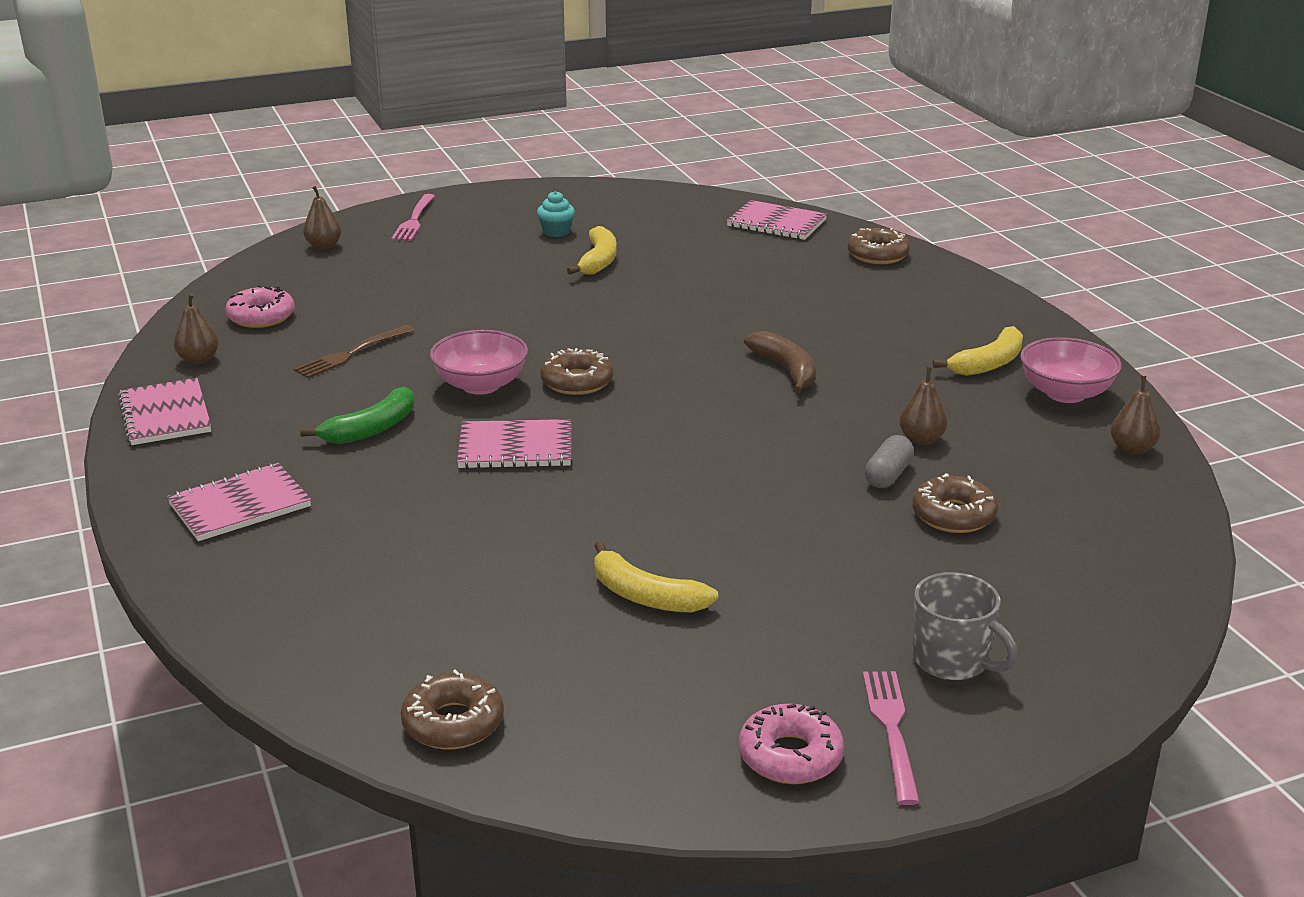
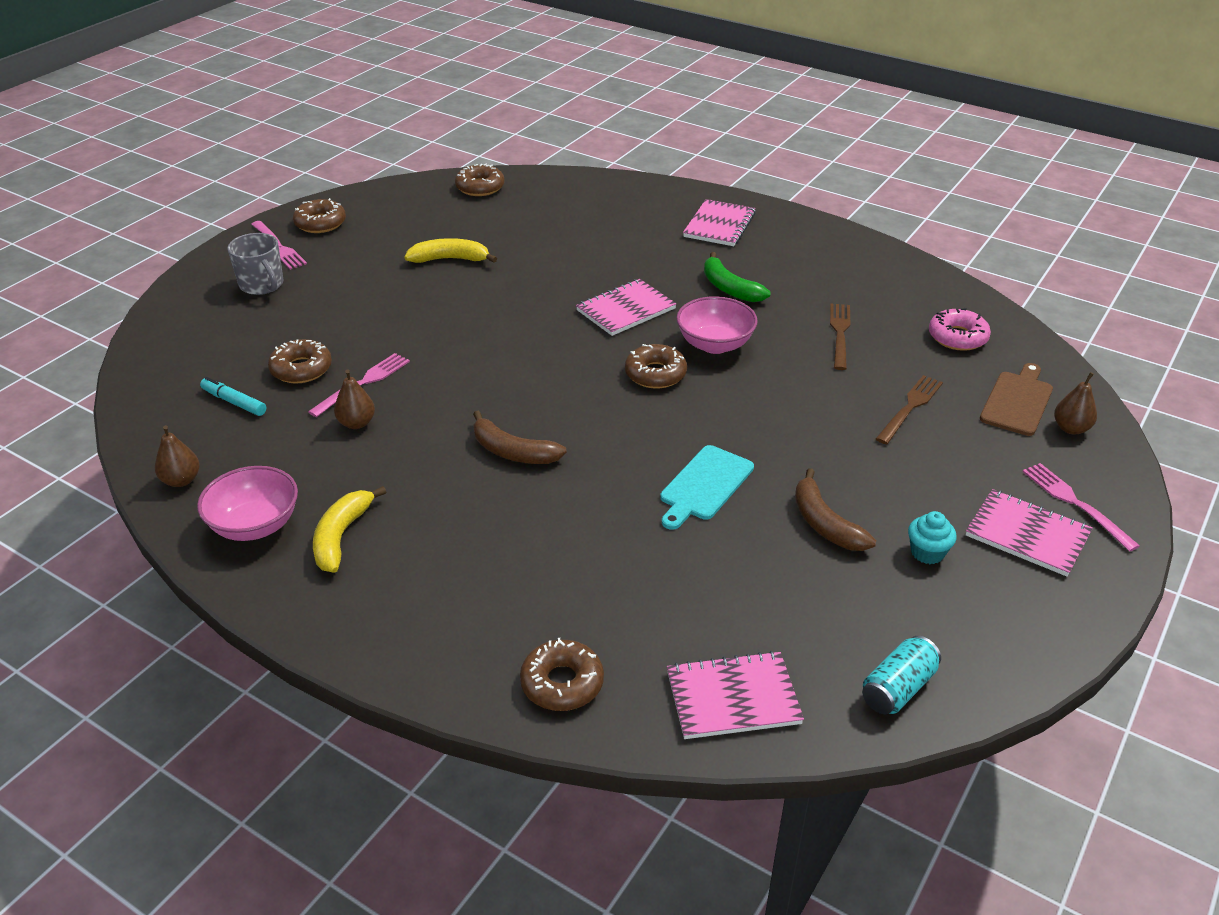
camera: 145 degrees right, 10 degrees up
pink notebook [118,378,211,445] -> pink notebook moved to [966,489,1093,576]
brown pear [174,293,219,364] -> none
green banana [300,387,414,444] -> green banana turned 45 degrees counterclockwise [704,252,771,302]
yellow banana [567,226,617,275] -> brown banana [795,468,876,551]
pink donut [739,704,844,784] -> brown donut [293,198,346,233]
grey capsule [865,435,914,488] -> pink fork [308,353,410,417]
grey mug [912,572,1018,680] -> grey mug turned 135 degrees counterclockwise [227,233,283,295]
none -> turquoise marker [200,377,266,416]
none -> turquoise cutting board [660,445,754,530]
none -> turquoise can [862,636,941,714]
none -> brown fork [876,375,943,444]
none -> brown cutting board [980,363,1053,436]

